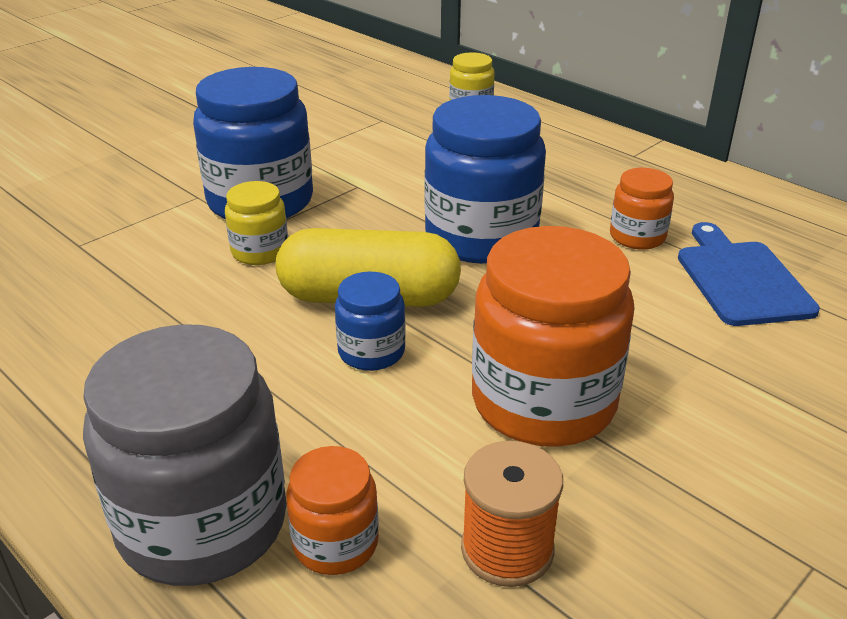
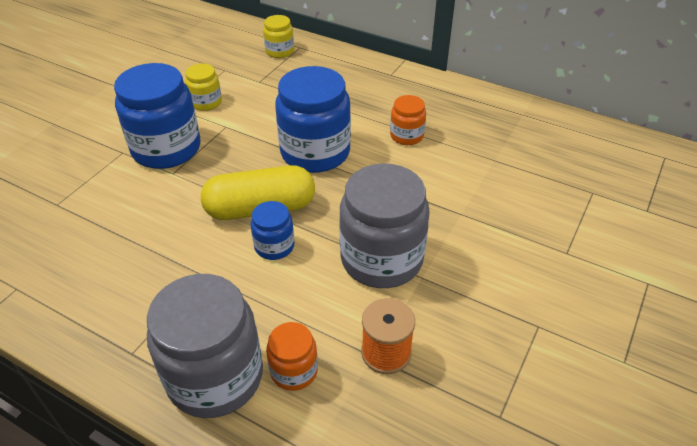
camera: 15 degrees left, 10 degrees up
yellow jar [225,181,288,265] -> yellow jar moved to [185,63,222,111]
orange jar [472,226,635,447] -> grey jar [339,163,430,288]
blue cutting board [678,222,820,326] -> none

